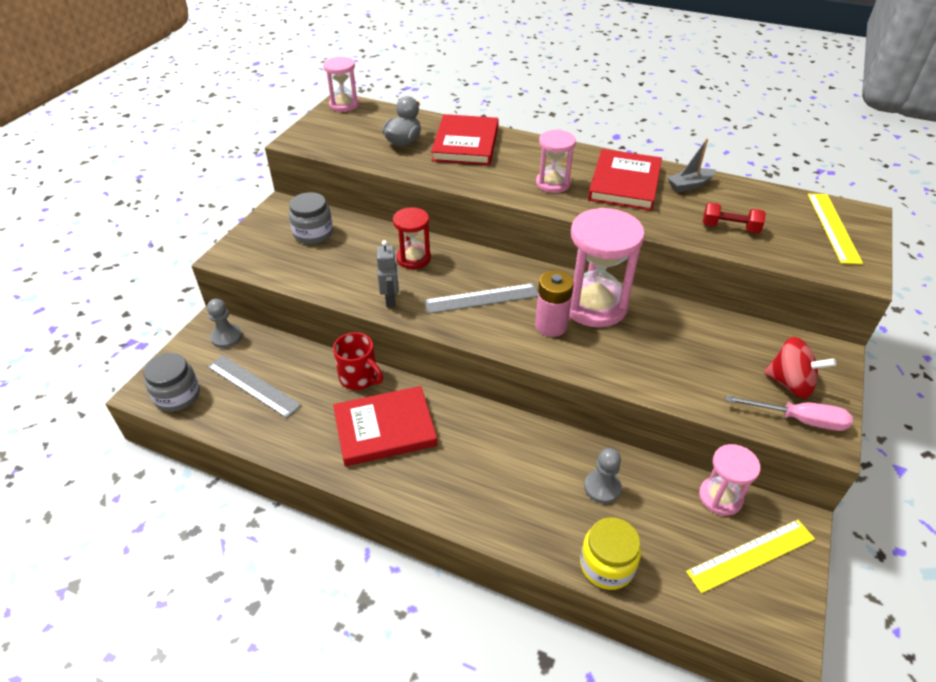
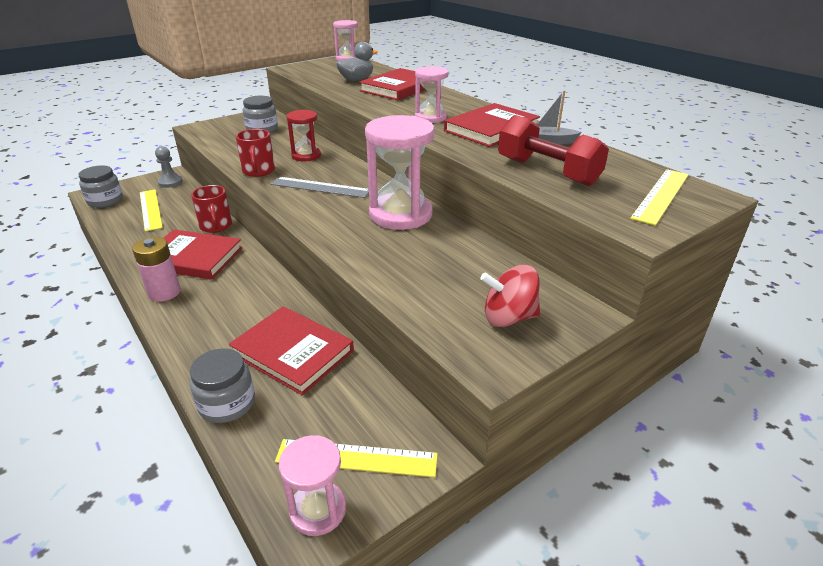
camera: 30 degrees right, 10 degrees down
grey ruler [207,355,301,418] -> yellow ruler [140,190,163,232]
grey robot [377,240,399,307] -> red mug [236,129,275,177]
pink battery [535,270,574,337] -> pink battery moved to [132,237,181,302]
yellow jar [580,517,641,590] -> grey jar [190,348,255,423]
grey pawn [584,448,622,504] -> red book [229,306,354,395]
pink hourglass [699,444,761,516] -> pink hourglass moved to [279,435,346,536]
red dumbbell [703,202,766,233] -> red dumbbell [498,115,609,186], size x1.77
pink screwdriver [726,395,853,431] -> none
red spinning top [764,337,836,398] -> red spinning top turned 120 degrees clockwise [480,265,540,327]

